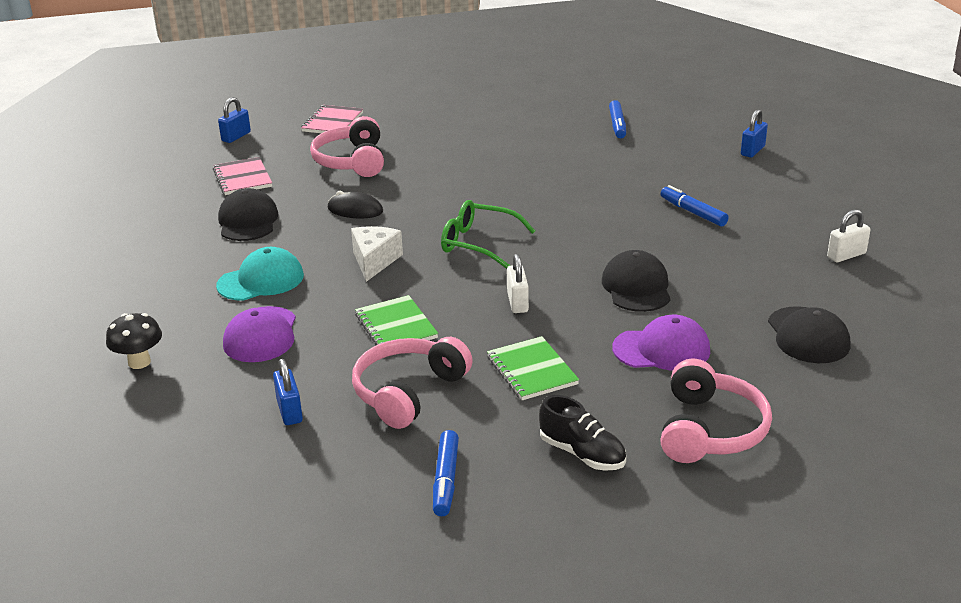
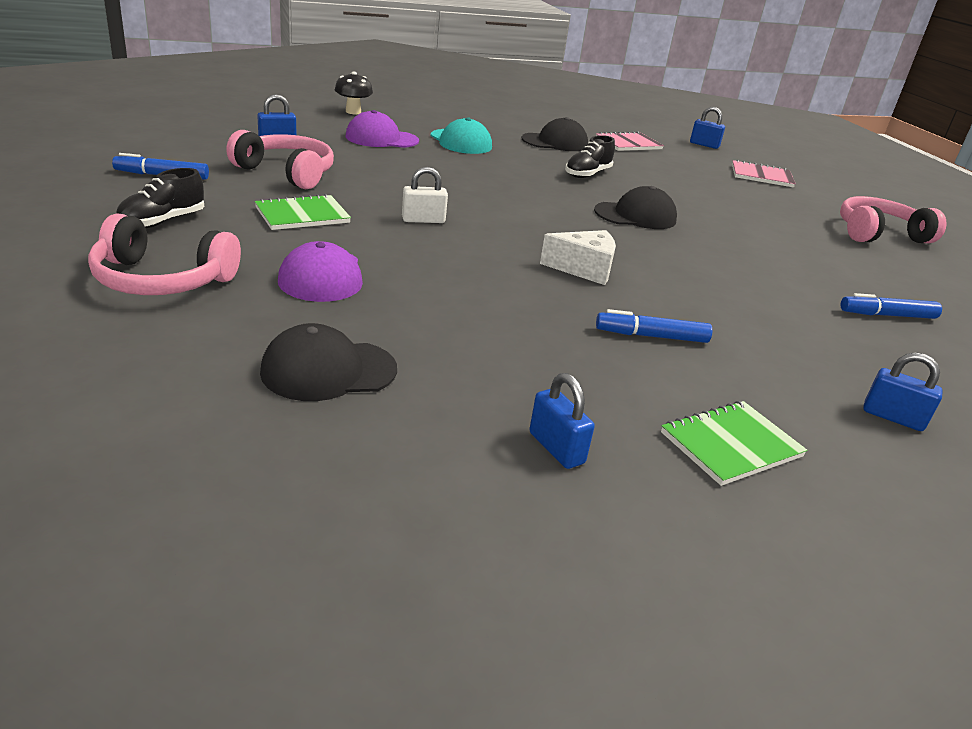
camera: 80 degrees right, 0 degrees up
pink headphones [310,116,384,177] -> pink headphones moved to [840,196,947,243]
black mouse [328,191,383,218] -> black shoe [565,135,615,178]
white cheese [351,226,403,282] -> white cheese moved to [540,230,616,285]
green notebook [355,295,438,345] -> green notebook moved to [661,401,808,486]
green glasses [441,200,535,269] -> none
black cap [602,250,671,312] -> black cap moved to [594,186,677,229]
blue marker [661,185,729,227] -> blue marker turned 135 degrees counterclockwise [596,309,712,343]
white padlock [827,209,870,262] -> blue padlock [529,373,595,469]

